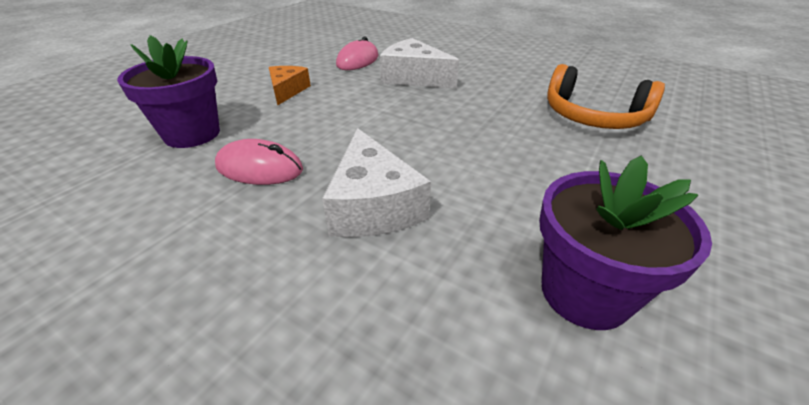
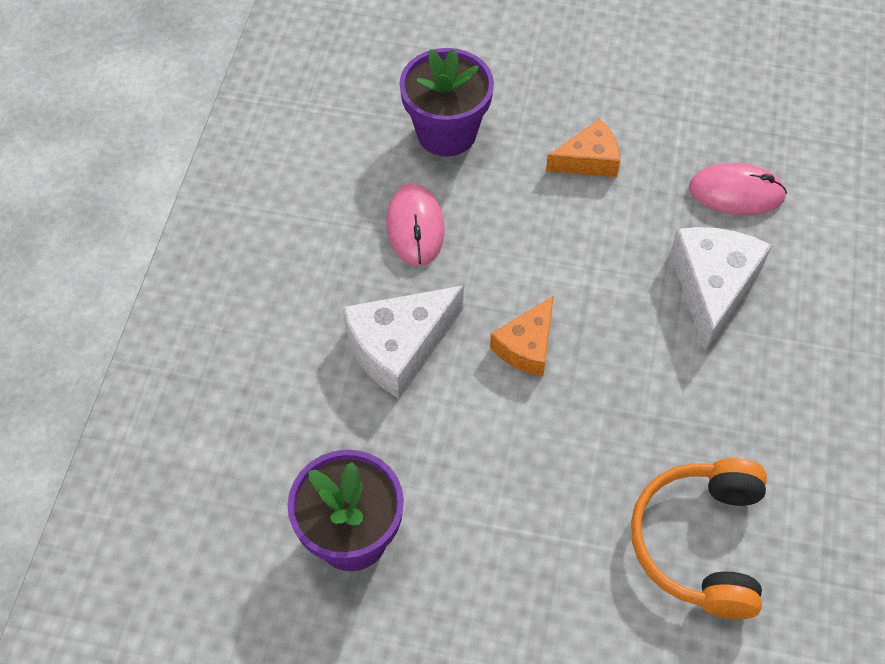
camera: 70 degrees right, 20 degrees up
none -> orange cheese [490,296,554,376]

